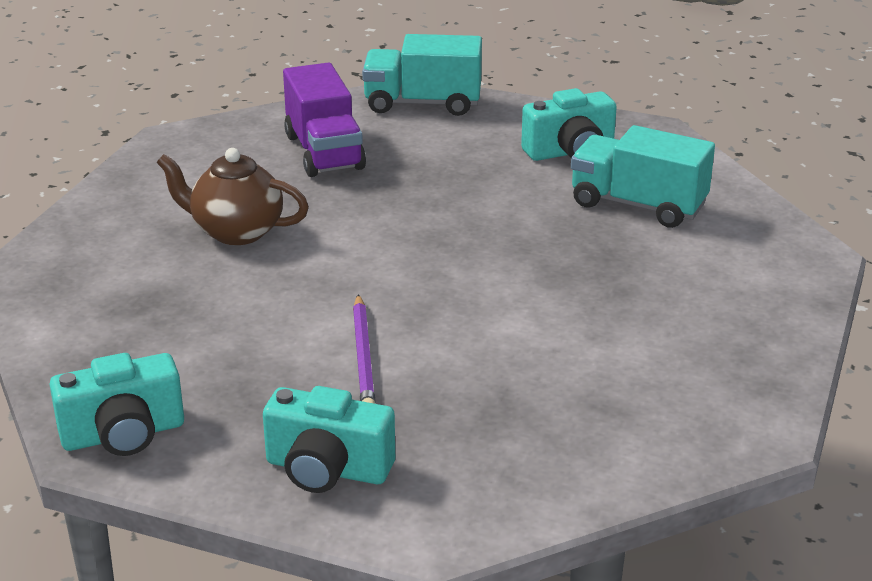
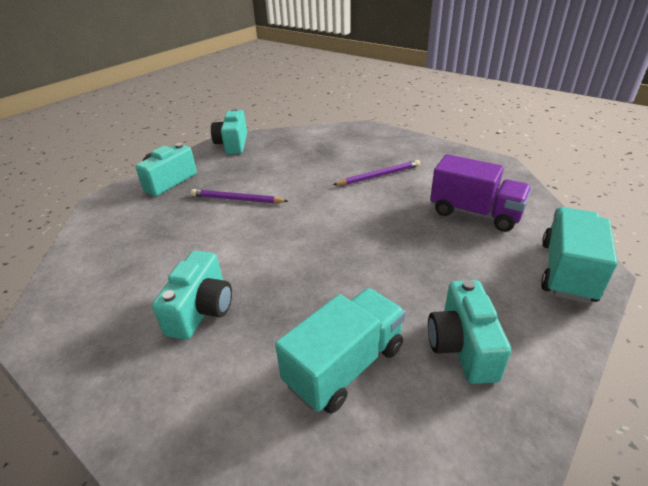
camera: 110 degrees right, 5 degrees up
brown teapot [156,148,309,245] -> purple pencil [333,160,421,185]
purple truck [283,62,366,177] -> purple truck turned 150 degrees counterclockwise [430,154,532,232]
none -> turquoise camera [152,250,232,340]

